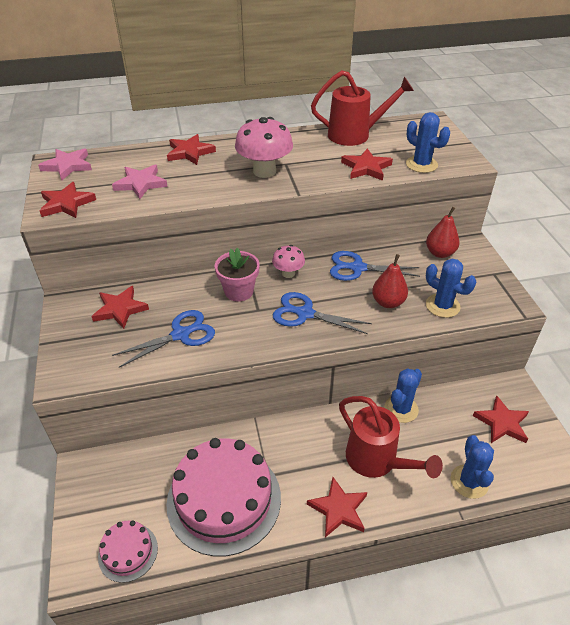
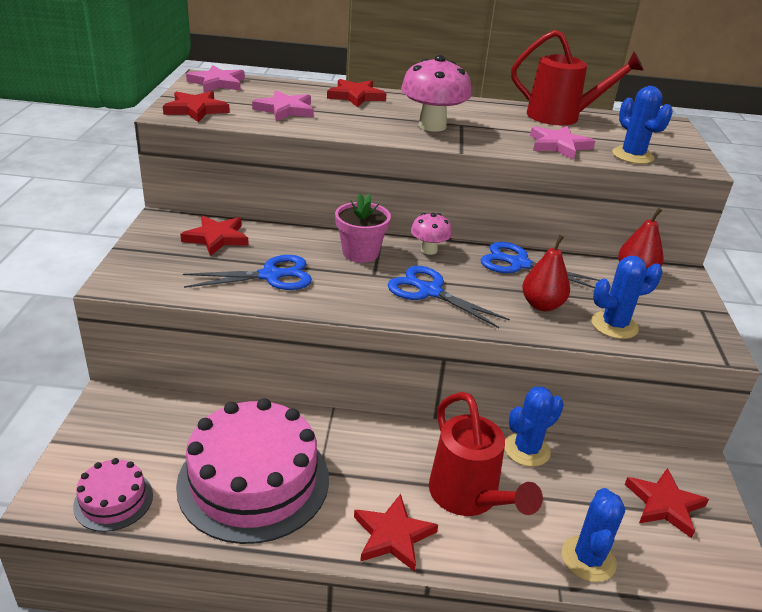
camera: 15 degrees right, 10 degrees down
red star [341,148,393,181] -> pink star [530,126,595,160]
blue cactus [426,259,476,318] -> blue cactus turned 75 degrees counterclockwise [591,256,662,339]

